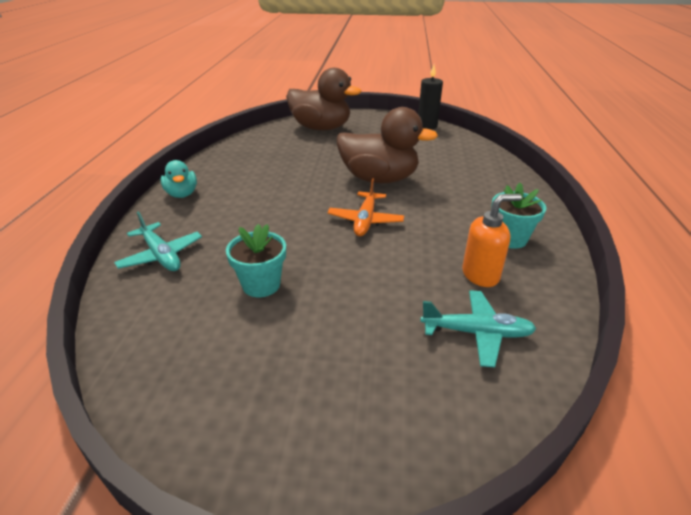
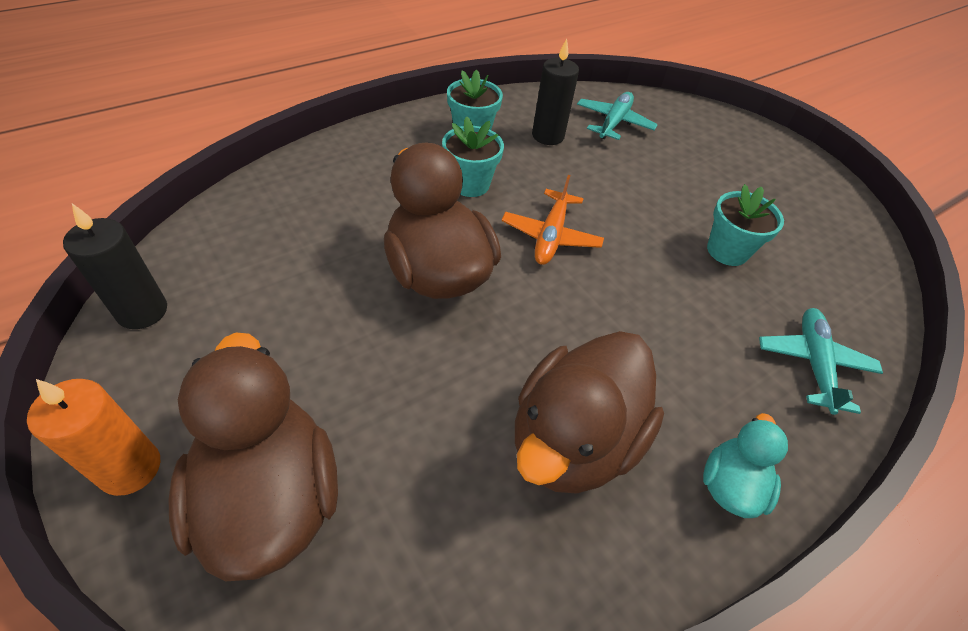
camera: 135 degrees left, 15 degrees up
orange plane [327,178,404,236] -> orange plane turned 135 degrees clockwise [502,175,604,265]
turquoise plane [420,290,536,368] -> turquoise plane turned 60 degrees clockwise [577,92,658,140]
orange soap dispenser [462,194,522,287] -> black candle [532,39,579,145]
none -> orange candle [27,379,160,496]
none -> turquoise flower pot [442,116,504,197]
none -> brown duck [515,331,664,494]

